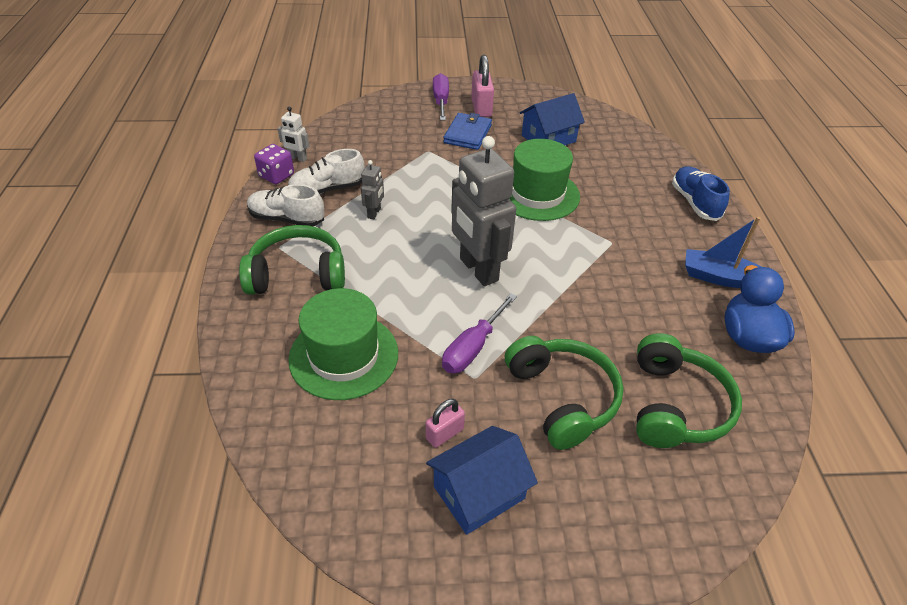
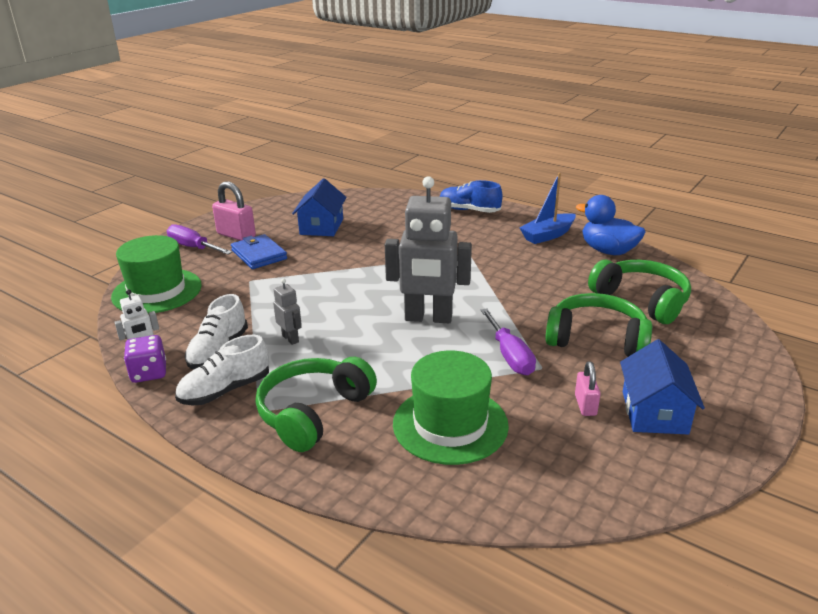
camera: 50 degrees left, 15 degrees down
green hat [509,139,580,221] -> green hat moved to [111,235,202,314]

